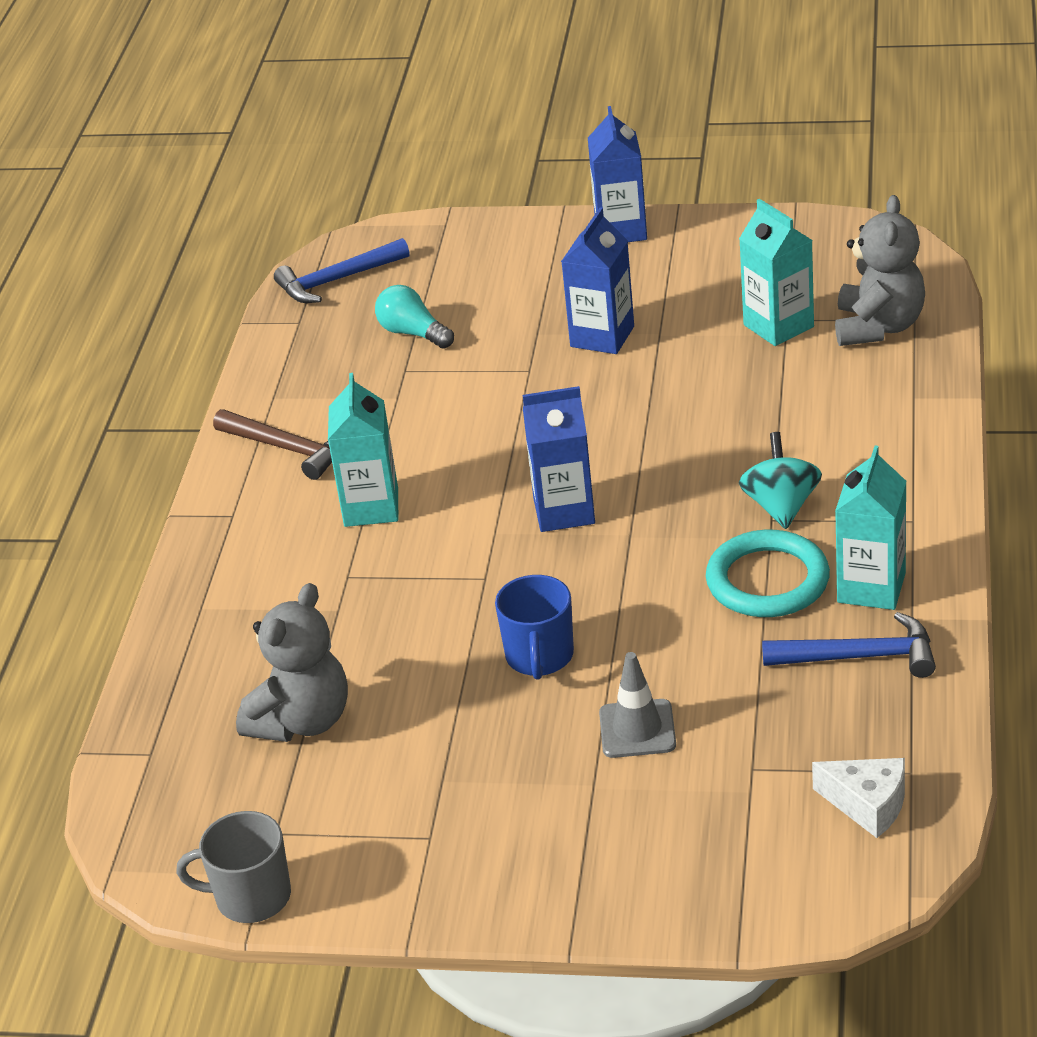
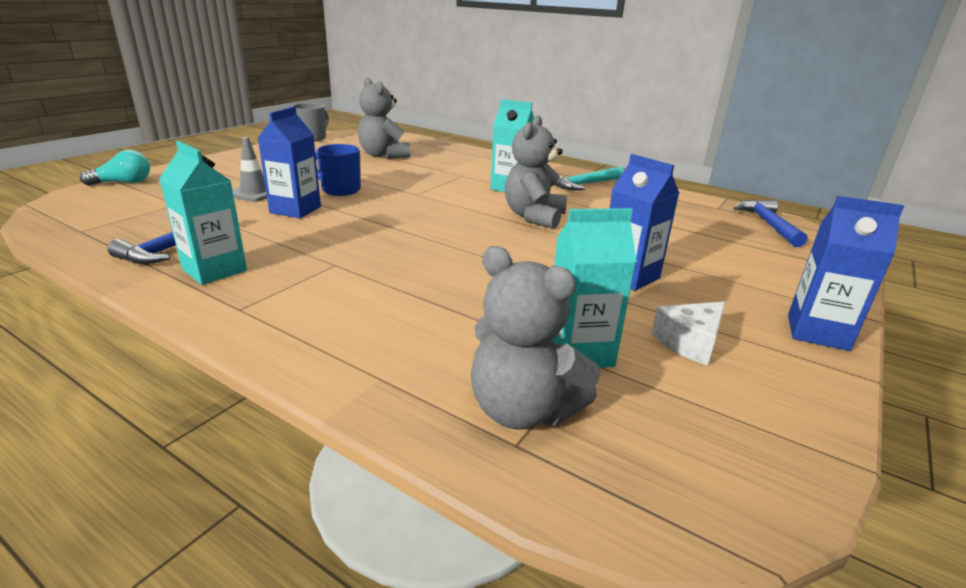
camera: 110 degrees right, 10 degrees down
brown hammer [213,409,332,480] -> turquoise hammer [555,167,624,190]
turquoise light bulb [375,285,454,348] -> turquoise light bulb moved to [80,150,150,186]
blue carton [523,386,595,532] -> blue carton moved to [258,106,321,218]
turquoise ring [706,530,830,617] -> none
turquoise spinning top [739,432,822,529] -> none
white cheese [812,758,905,838] -> white cheese moved to [651,301,726,366]
none -> grey teddy bear [505,115,567,229]

